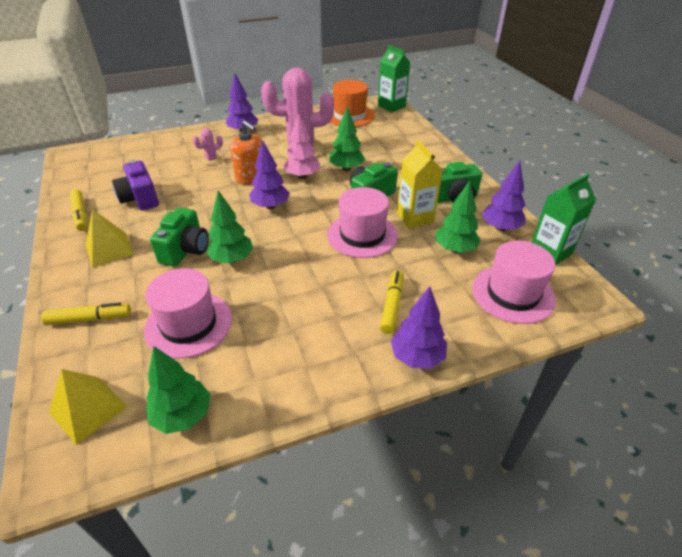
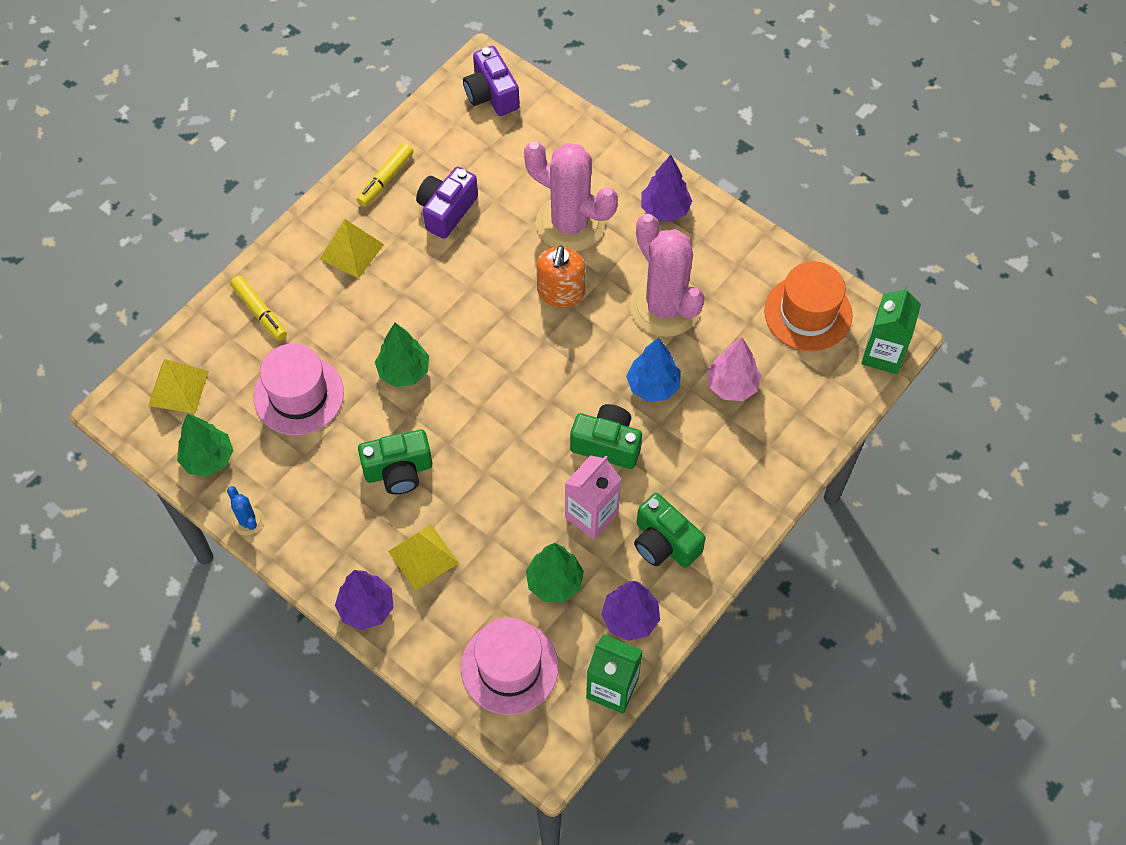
camera: 60 degrees right, 20 degrees up
green camera [150,207,209,267] -> green camera moved to [358,430,432,494]
pink cactus [193,128,223,165] -> pink cactus [524,141,618,252], size x2.43
purple tree [249,141,290,209] -> none
pink tree [283,113,320,179] -> pink tree moved to [707,337,762,401]
pink hat [327,187,398,258] -> none
green tree [329,106,365,171] -> blue tree [626,337,681,402]
yellow marker [380,270,404,334] -> yellow pyramid [388,524,459,591]
yellow carton [397,140,443,229] -> pink carton [564,455,621,540]
none -> blue cactus [227,486,264,536]
none -> purple camera [463,46,520,116]

